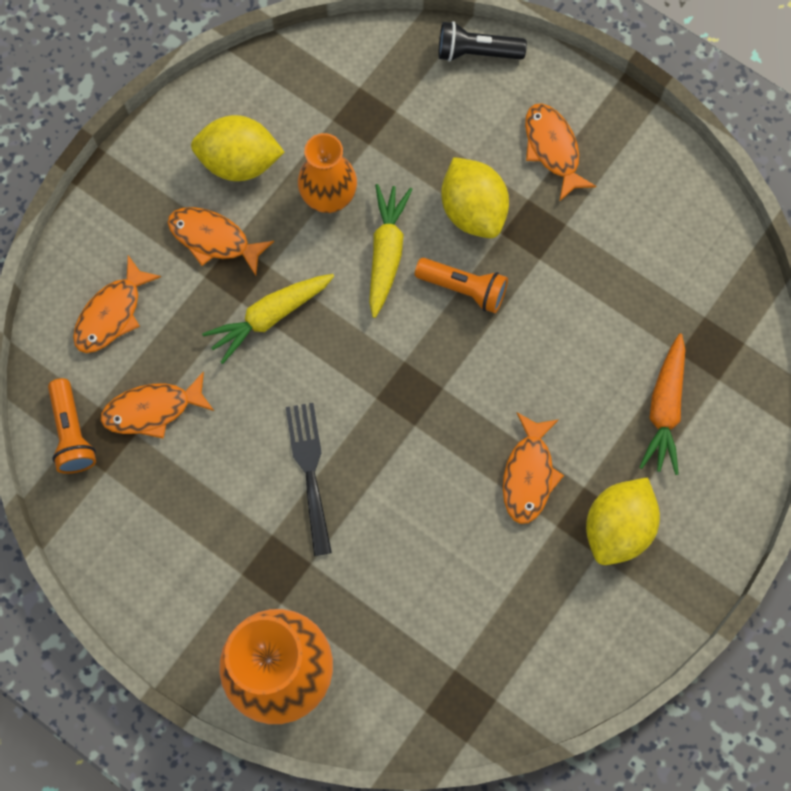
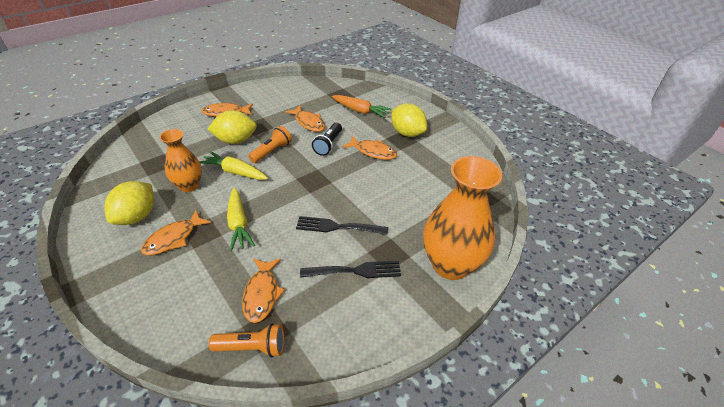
camera: 75 degrees left, 30 degrees down
orange fish [73,255,161,353] -> orange fish moved to [285,105,325,132]
black flashlight [438,21,527,62] -> black flashlight moved to [312,122,342,156]
none -> black fork [300,261,401,278]

